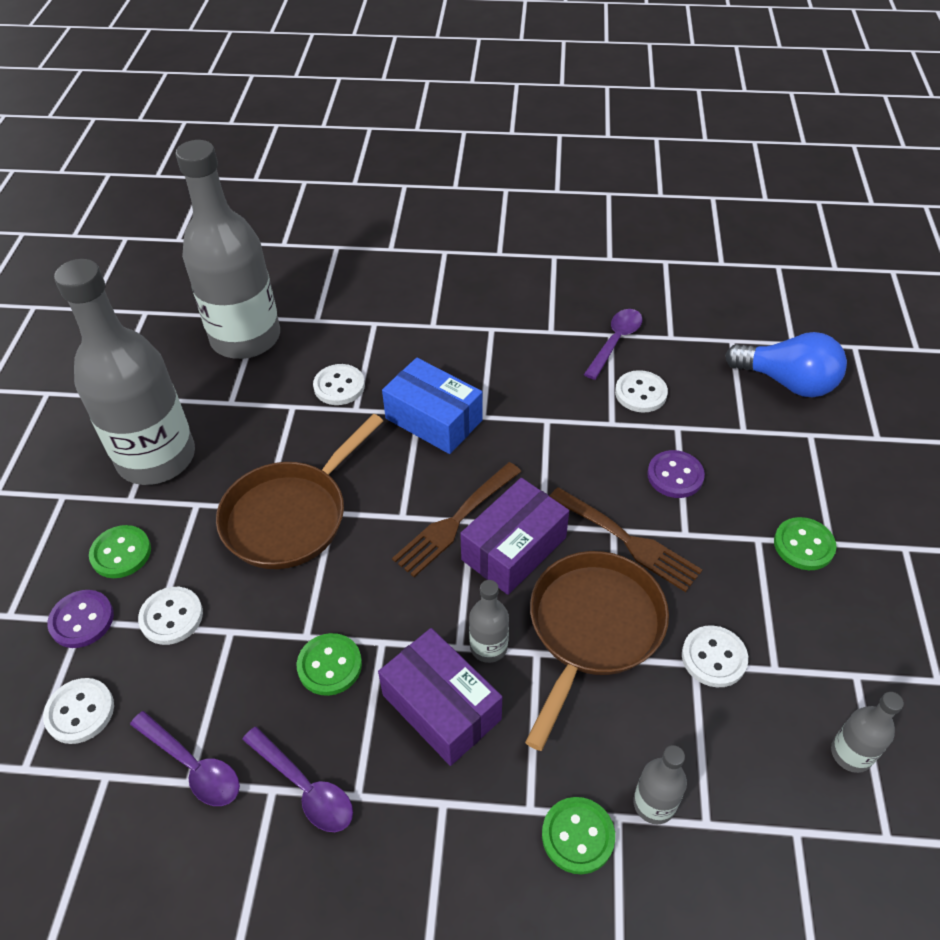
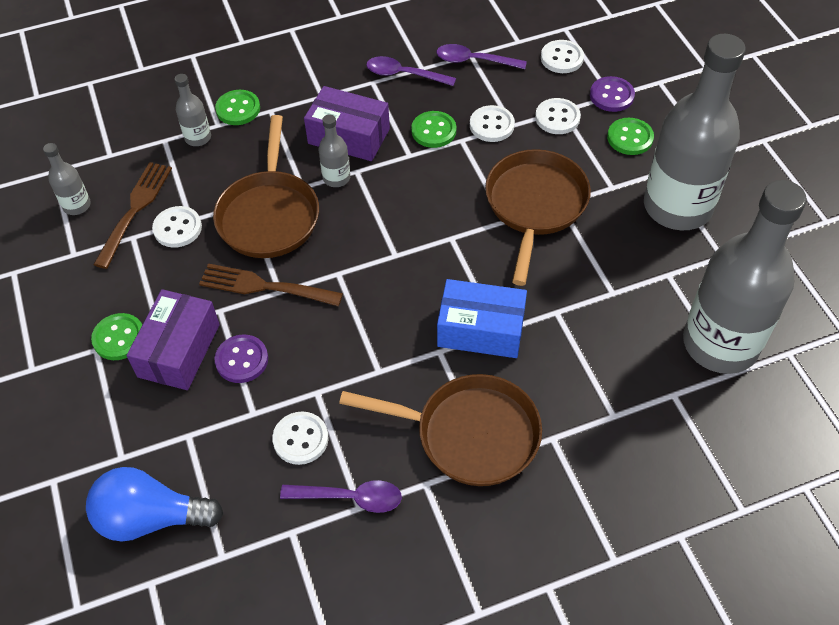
camera: 155 degrees right, 5 degrees up
white button [313,364,365,405] -> white button moved to [470,105,515,142]
brown fork [392,462,521,577] -> brown fork moved to [93,162,172,269]
purple box [460,478,569,595] -> purple box moved to [127,289,220,390]
purple spoon [584,309,642,380] -> purple spoon turned 90 degrees counterclockwise [280,480,402,513]
none -> brown pan [339,374,542,486]

